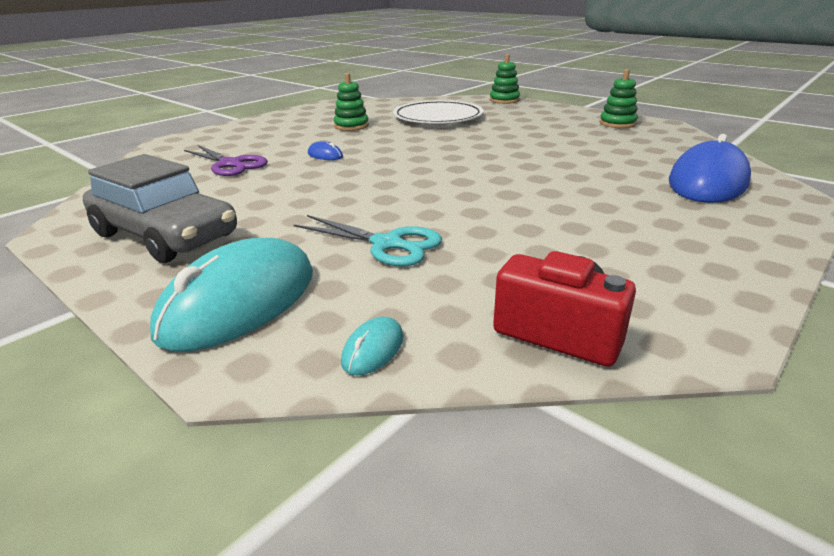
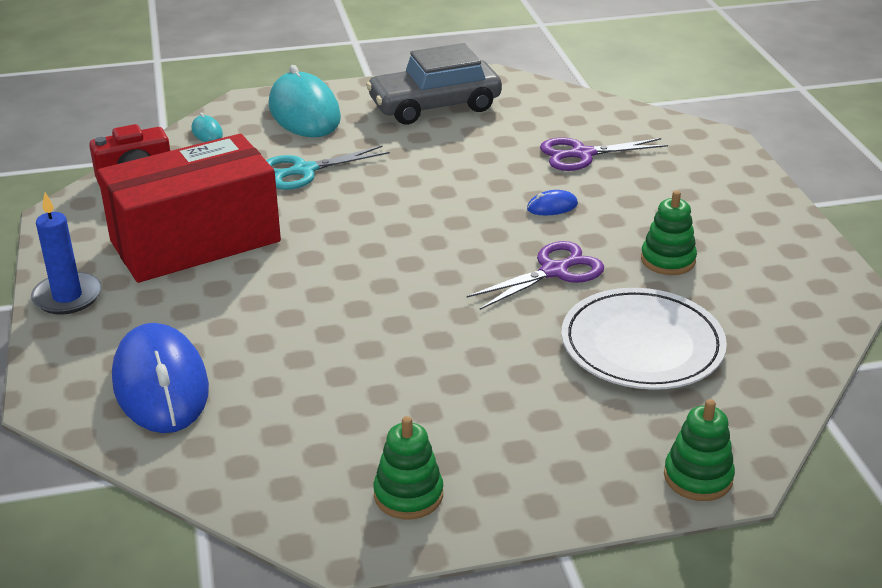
camera: 125 degrees right, 5 degrees up
none -> blue candle [31,193,102,315]
none -> red box [97,134,281,283]
none -> purple scissors [467,241,604,310]

